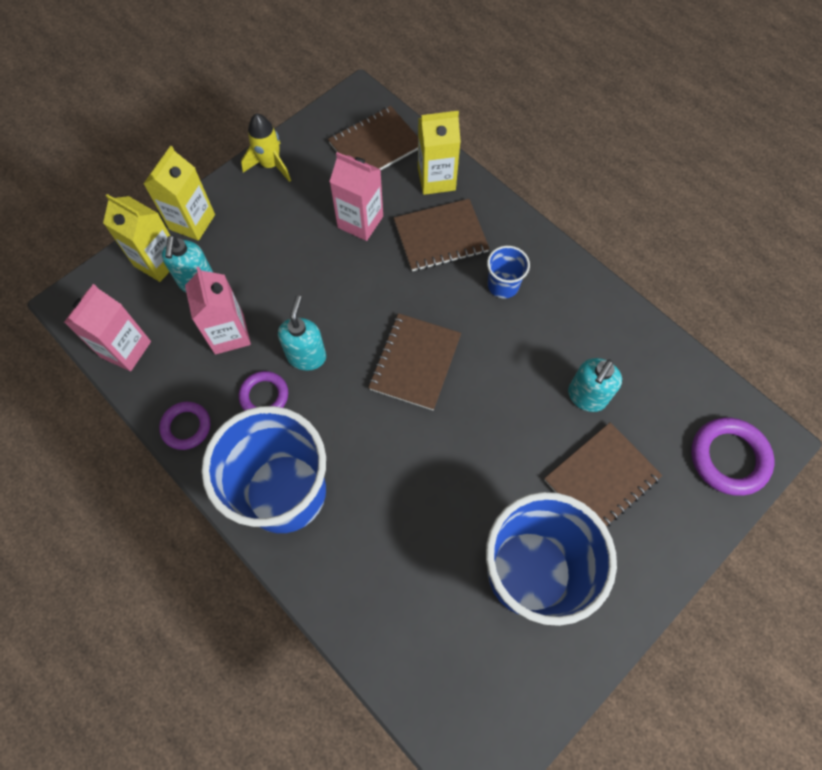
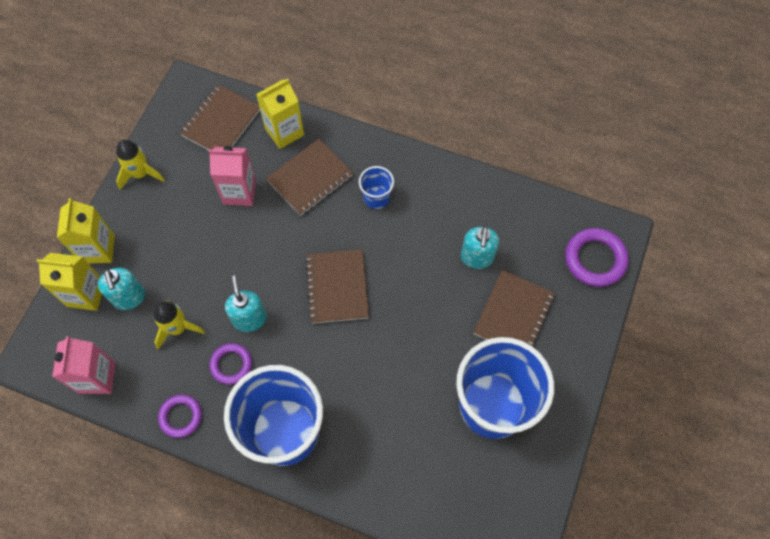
camera: 25 degrees left, 0 degrees up
pink carton [185,267,251,355] -> yellow rocket [153,300,205,350]

